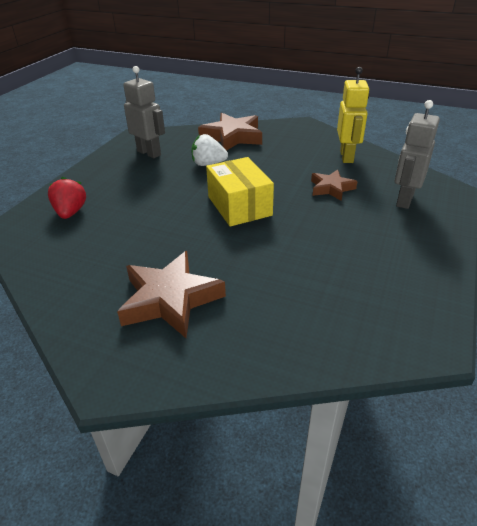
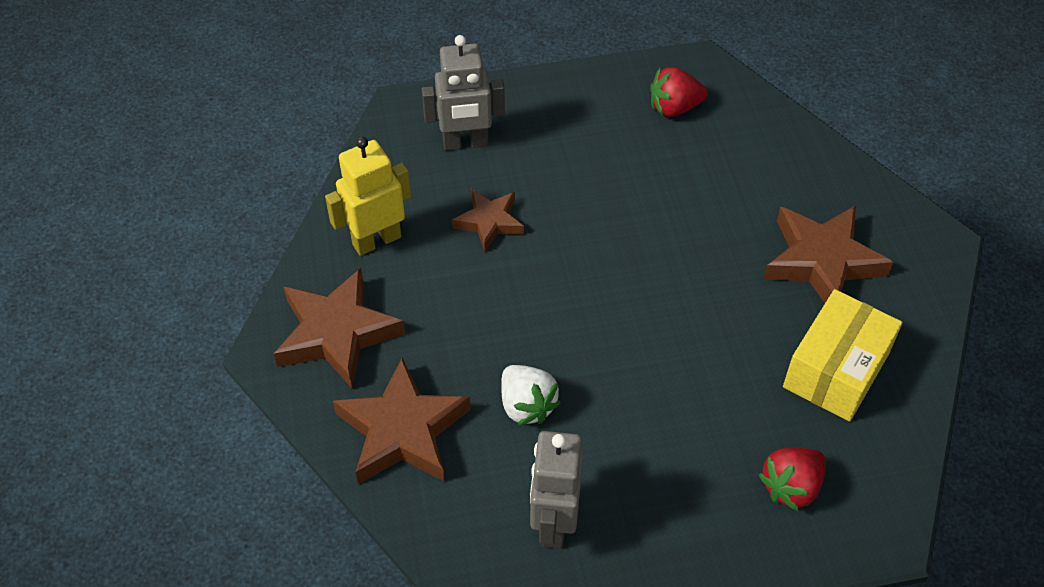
camera: 125 degrees left, 15 degrees up
yellow box [206,157,274,227] -> yellow box moved to [783,289,903,422]
none -> brown star [274,268,405,389]
none -> red strawberry [650,67,708,117]

